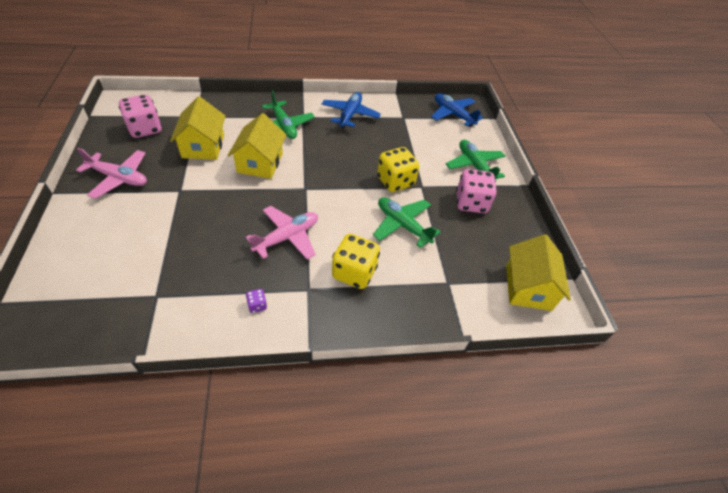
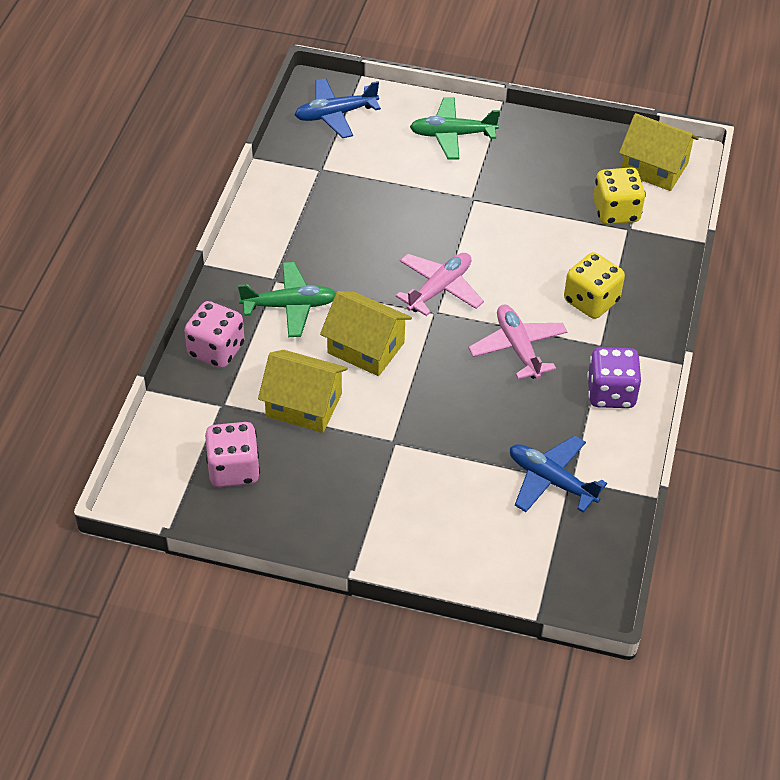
camera: 65 degrees left, 0 degrees up
pink plane [76,148,147,199] -> pink plane moved to [396,253,484,316]
purple dice [246,289,267,313] -> purple dice [587,347,641,408], size x2.34
blue plane [322,92,381,129] -> blue plane moved to [510,435,607,513]
green plane [373,197,441,248] -> none
yellow dice [377,147,419,192] -> yellow dice moved to [593,167,646,225]
pink dice [456,169,497,213] -> pink dice moved to [184,301,245,368]

